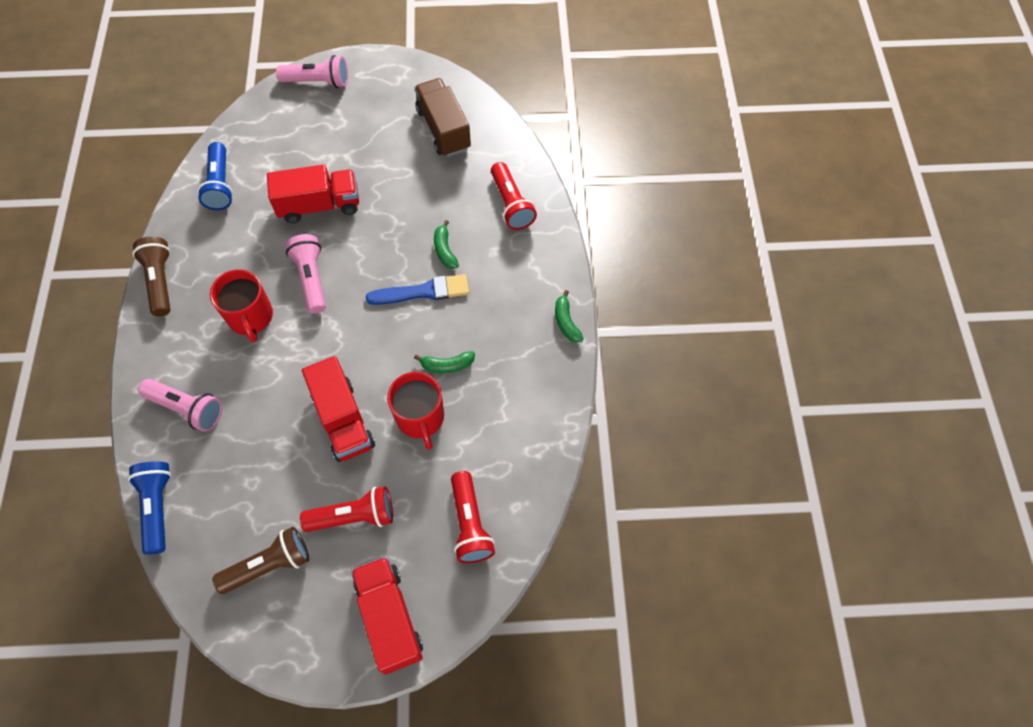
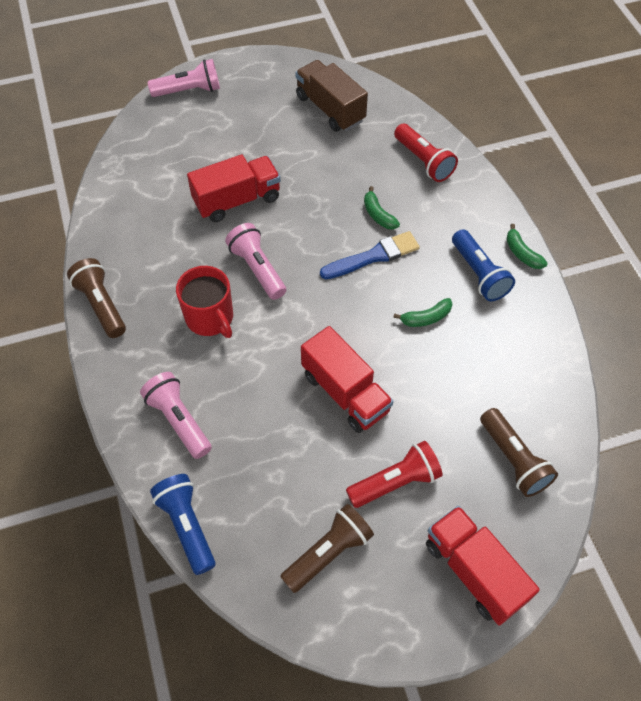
camera: 15 degrees left, 5 degrees down
pink flashlight [138,379,223,432] -> pink flashlight turned 135 degrees counterclockwise [140,372,212,459]
blue flashlight [197,142,233,210] -> blue flashlight moved to [452,229,515,301]
red mug [387,372,444,450] -> none
red flashlight [451,471,495,563] -> brown flashlight [480,408,558,497]

